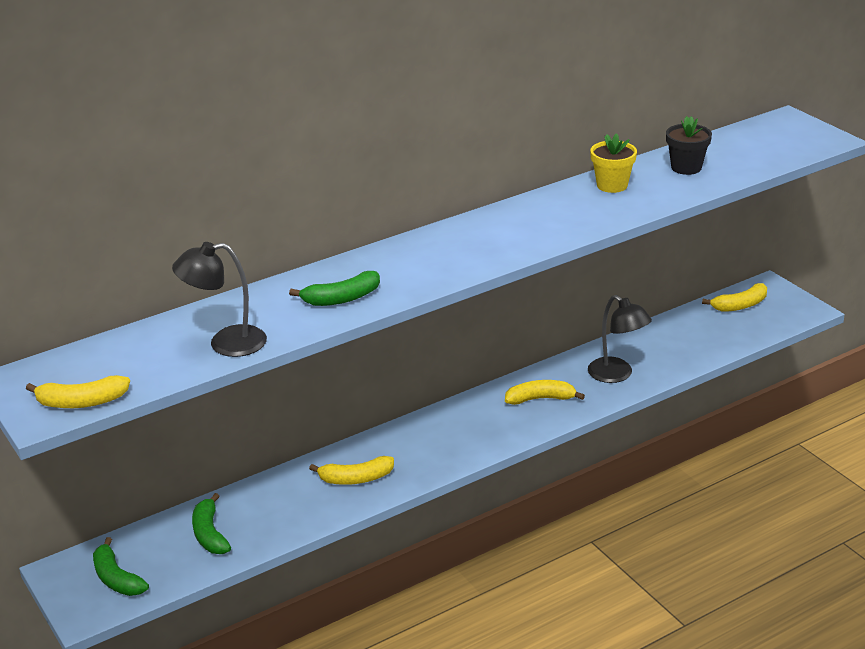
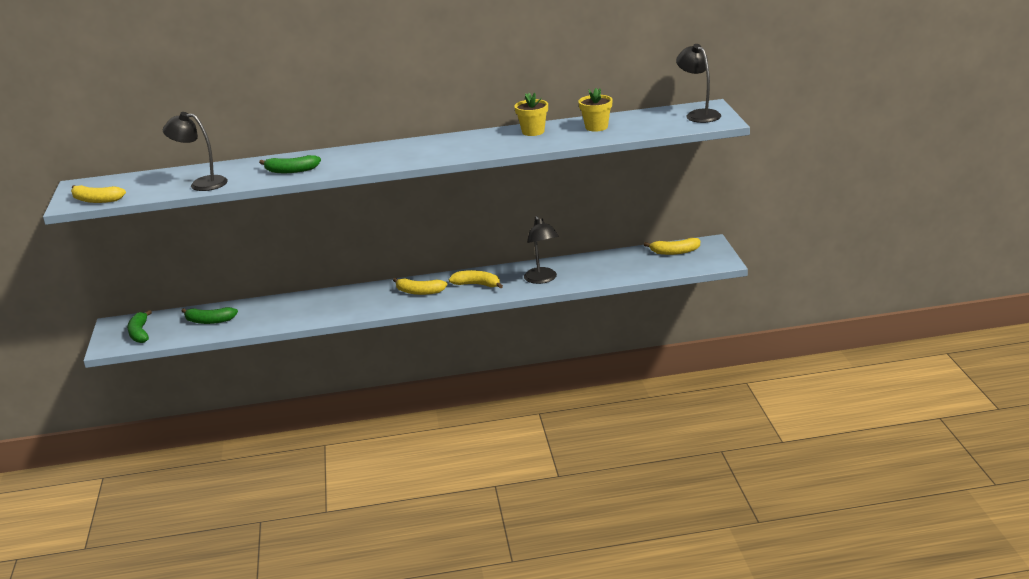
camera: 25 degrees right, 5 degrees down
green banana [192,493,231,554] -> green banana turned 90 degrees counterclockwise [182,307,238,324]
yellow banana [309,456,394,485] -> yellow banana moved to [393,278,448,295]
black flower pot [666,116,712,175] -> yellow flower pot [578,88,613,132]
none -> black lamp [676,44,721,123]

